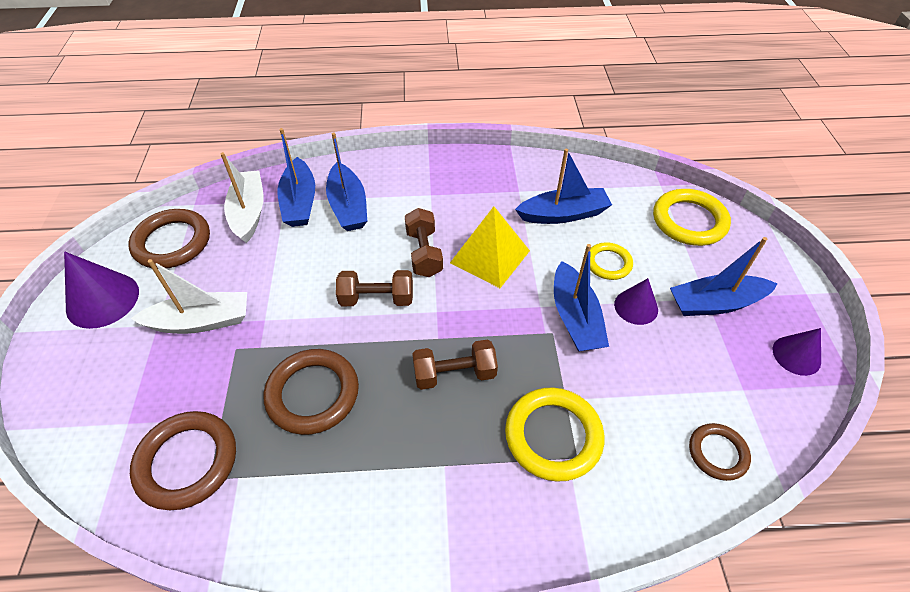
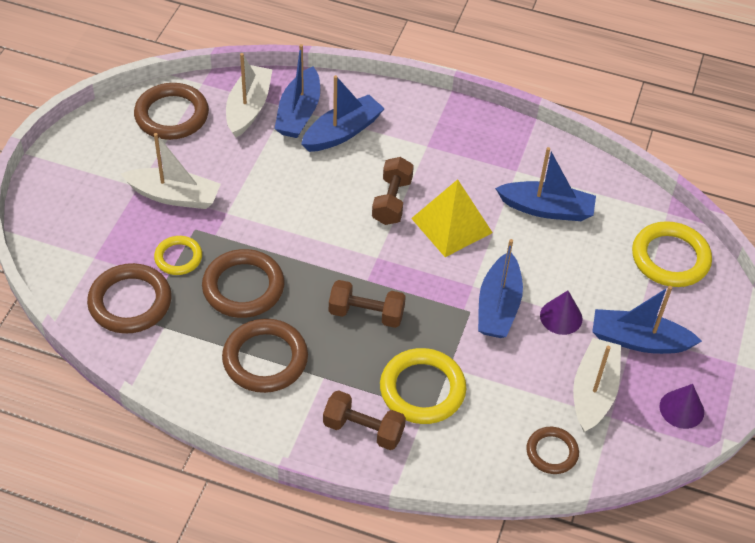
camera: 20 degrees right, 0 degrees up
purple cone [64,252,139,329] -> none
blue boat [326,133,367,231] -> blue boat turned 135 degrees counterclockwise [301,75,385,152]
brown dumbbell [336,270,413,306] -> brown dumbbell moved to [323,390,406,450]
yellow ring [590,242,633,280] -> yellow ring moved to [154,236,202,275]
none -> brown ring [222,318,308,393]
none -> white boat [573,338,621,432]

